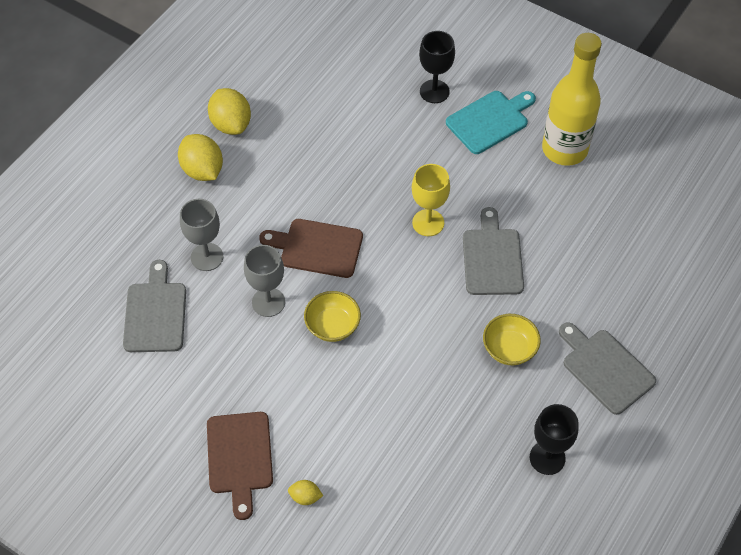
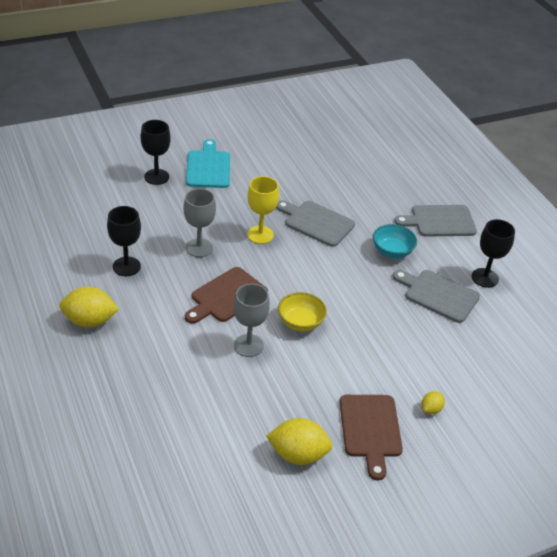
camera: 60 degrees left, 15 degrees down
grey cutting board [123,260,186,352] -> grey cutting board moved to [392,270,480,323]
grey goblet [180,199,223,271] -> grey goblet moved to [183,188,216,257]
brown cutting board [207,412,273,520] -> brown cutting board turned 60 degrees clockwise [340,395,403,481]
yellow lemon [208,88,251,135] -> yellow lemon moved to [266,418,333,465]
yellow bowl [483,314,541,365] -> turquoise bowl [373,224,417,258]
yellow bottle [542,33,602,166] -> none
none -> black goblet [107,206,141,276]

